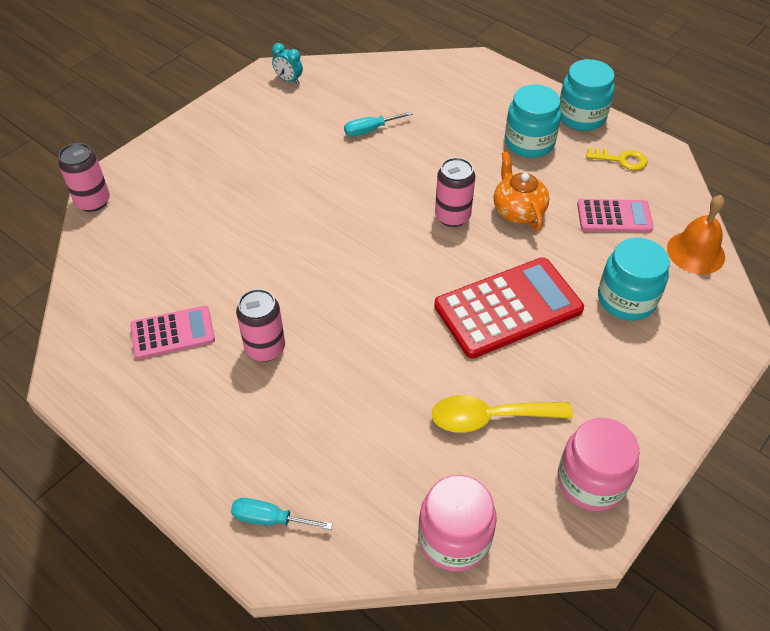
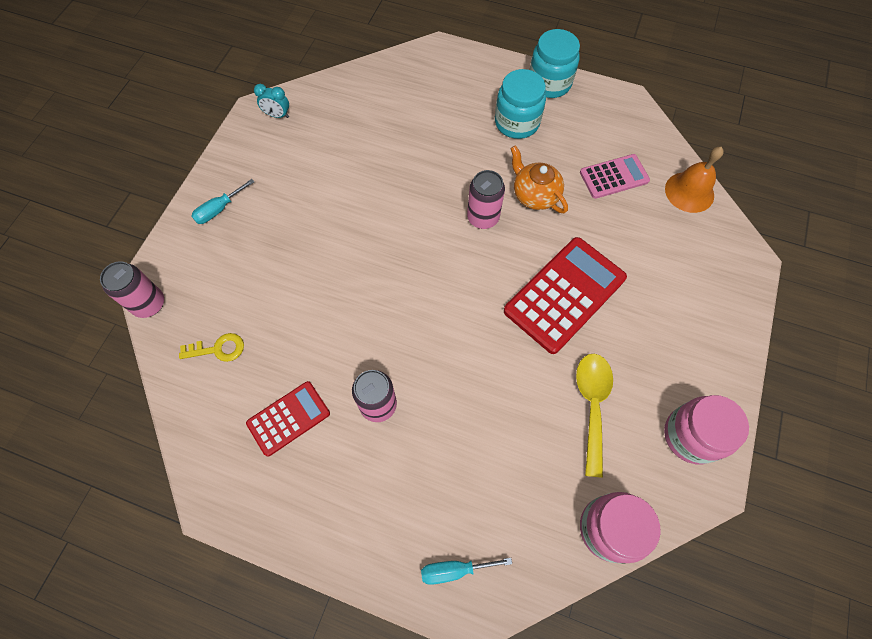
camera: 20 degrees left, 15 degrees up
pink calculator [130,306,215,359] -> red calculator [246,381,330,457]
turquoise screwdriver [344,111,412,137] -> turquoise screwdriver moved to [192,179,254,224]
yellow spoon [431,395,573,433] -> yellow spoon turned 120 degrees clockwise [576,354,613,478]
yellow key [586,148,647,170] -> yellow key moved to [179,333,244,362]
turquoise jar [598,238,670,321] -> none

